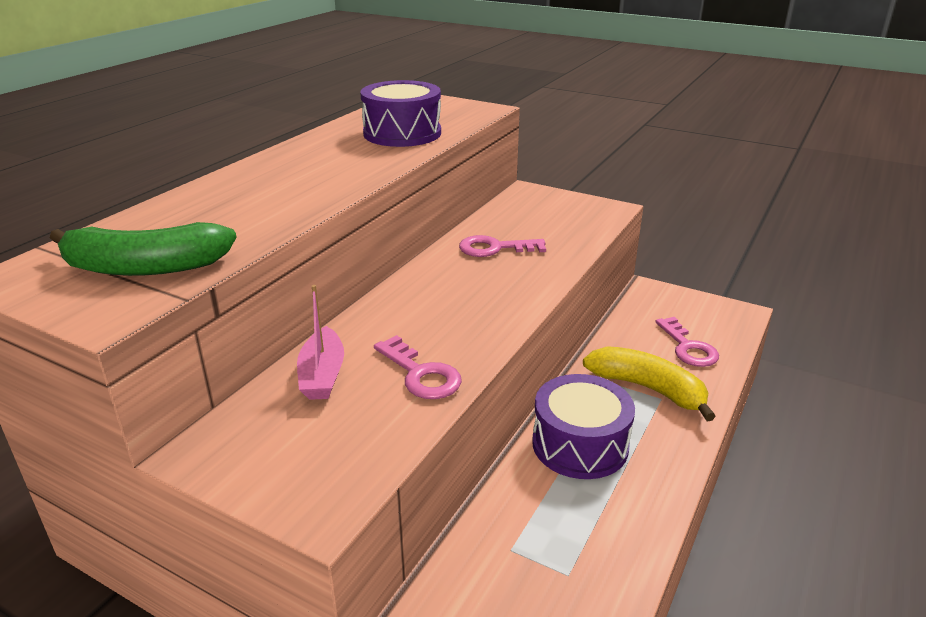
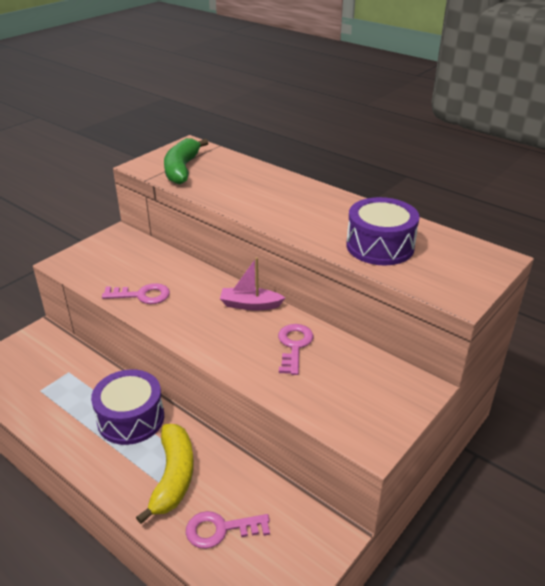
camera: 100 degrees right, 5 degrees up
pink boat [297,285,344,400] -> pink boat moved to [220,257,285,310]
pink key [374,335,462,399] -> pink key turned 150 degrees counterclockwise [102,283,170,304]
yellow banana [583,346,716,421] -> yellow banana turned 45 degrees counterclockwise [136,424,194,524]

